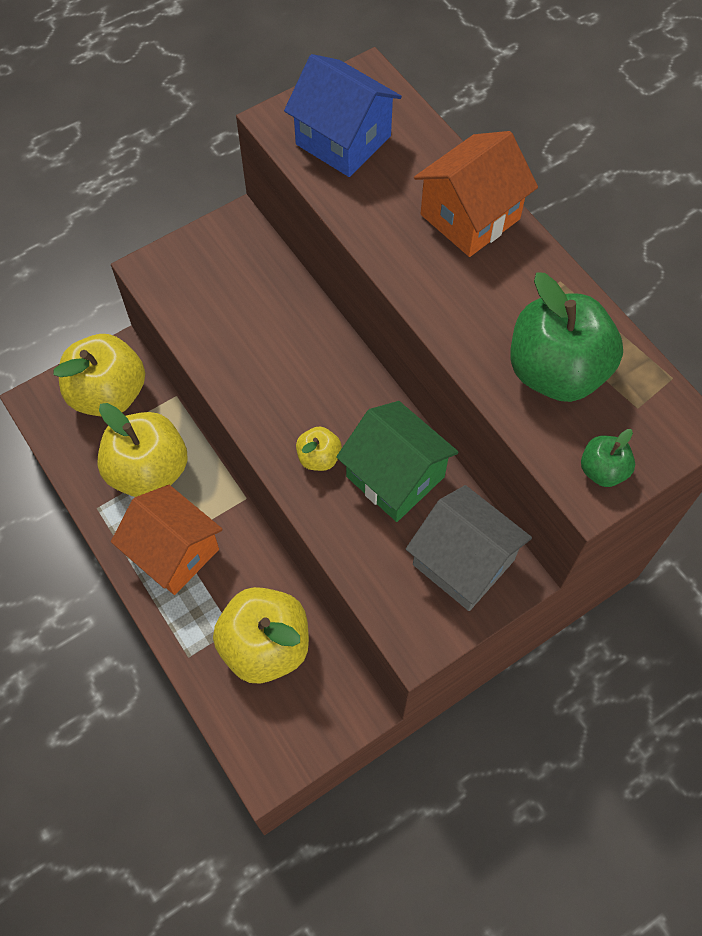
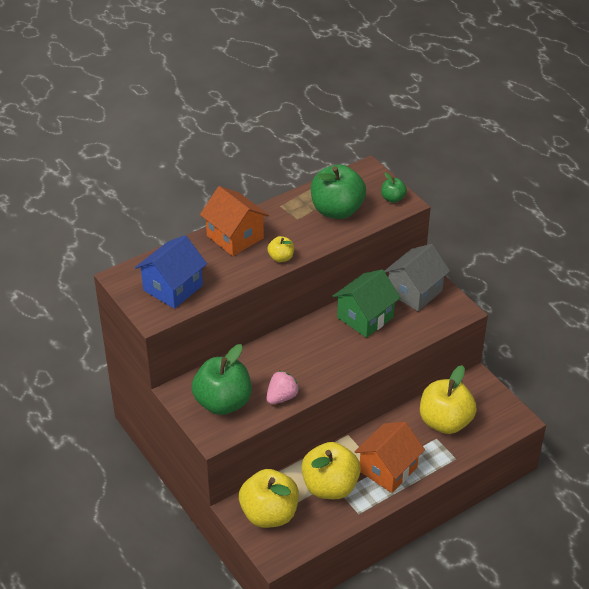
camera: 90 degrees left, 20 degrees down
yellow apple [296,426,342,471] -> yellow apple moved to [267,236,294,262]
none -> green apple [192,344,252,415]
none -> pink strawberry [266,371,299,404]

